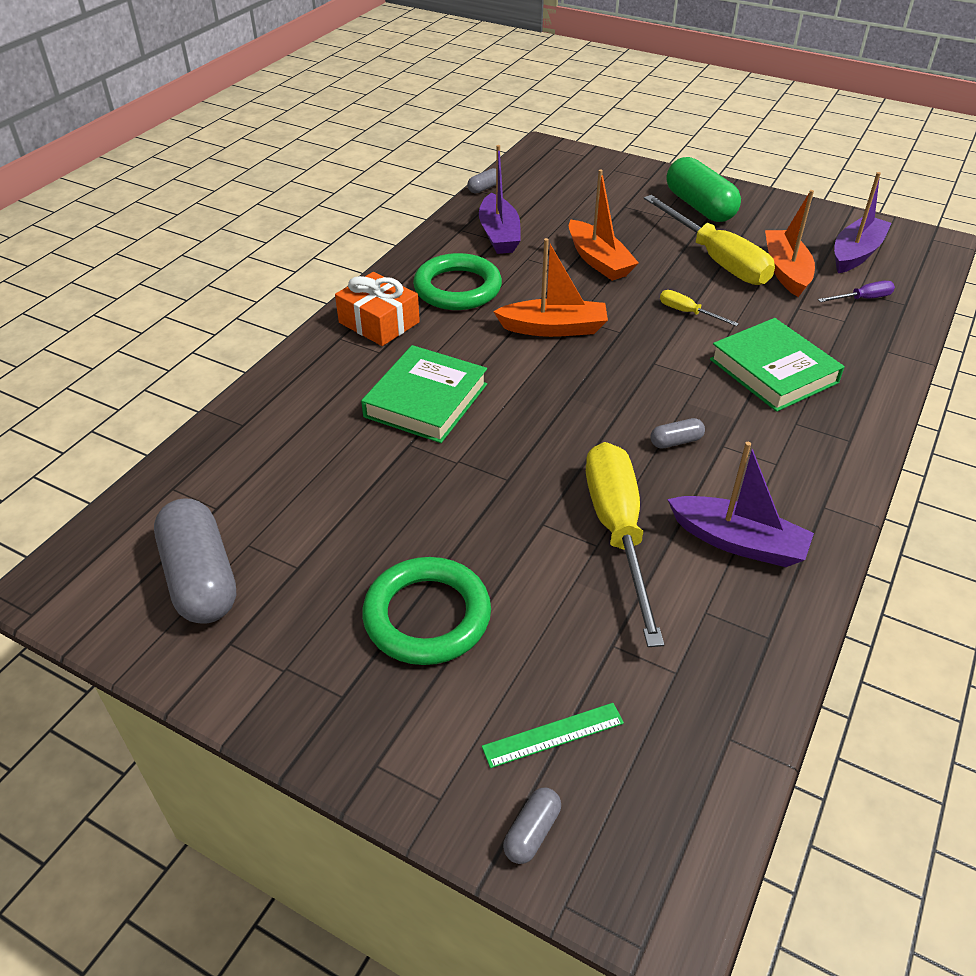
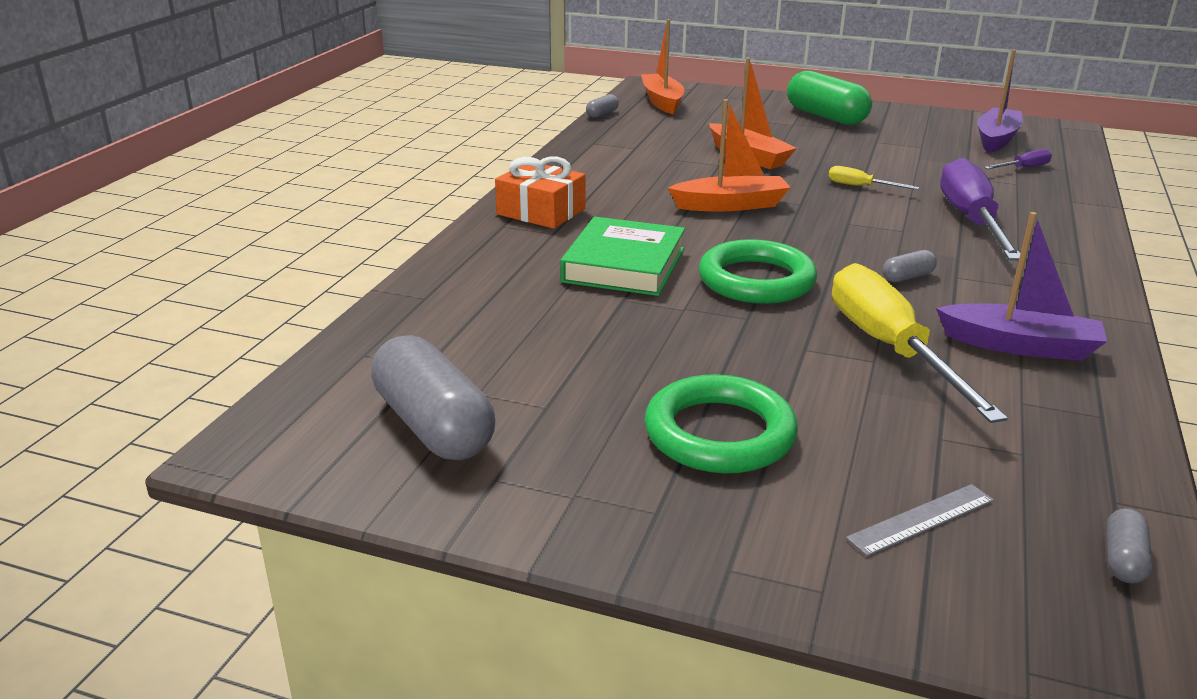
camera: 10 degrees left, 15 degrees down
green ring [413,253,502,310] -> green ring moved to [699,239,817,304]
purple boat [479,145,521,254] -> none
green ruler [482,703,624,768] -> grey ruler [846,484,994,556]
grey capsule [503,788,561,864] -> grey capsule moved to [1106,508,1153,583]
yellow screwdriver [644,195,775,285] -> none
green book [710,318,845,412] -> purple screwdriver [940,158,1020,260]
orange boat [765,190,815,297] -> orange boat moved to [641,19,684,114]

